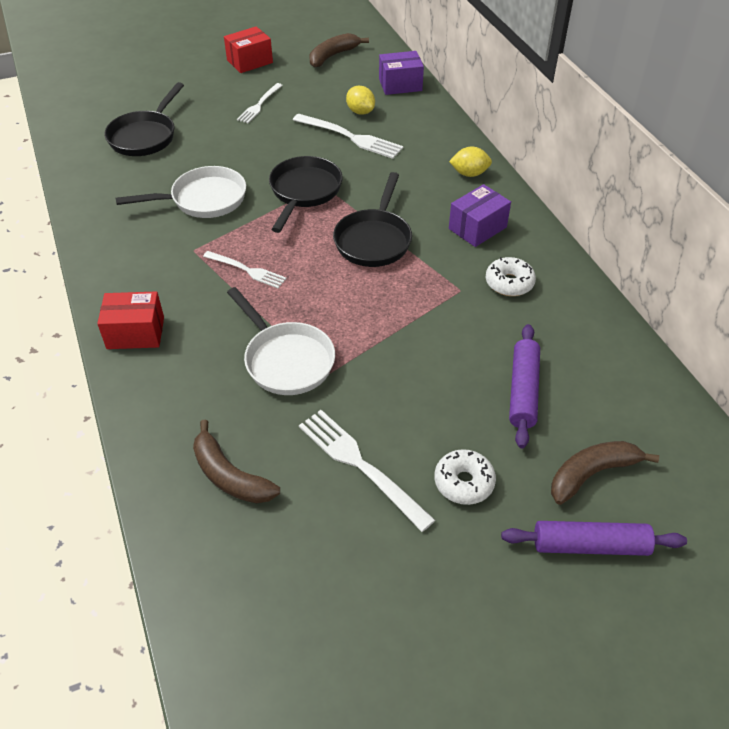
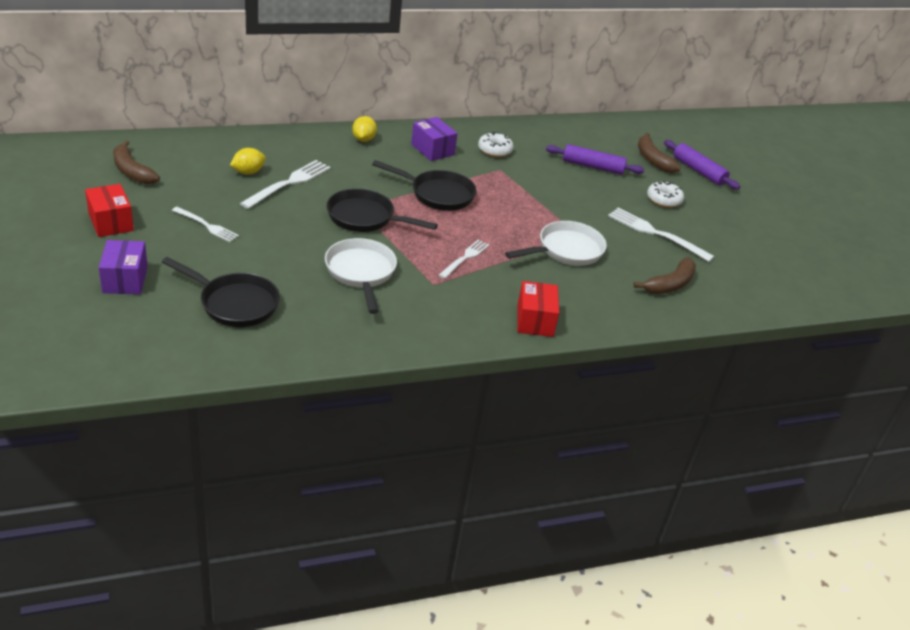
camera: 90 degrees left, 10 degrees down
white fork [299,410,435,532] -> white fork turned 75 degrees clockwise [608,208,714,262]
purple box [379,51,424,95] -> purple box moved to [99,240,148,294]
purple rolling pin [501,521,687,556] -> purple rolling pin turned 45 degrees counterclockwise [664,140,740,190]

